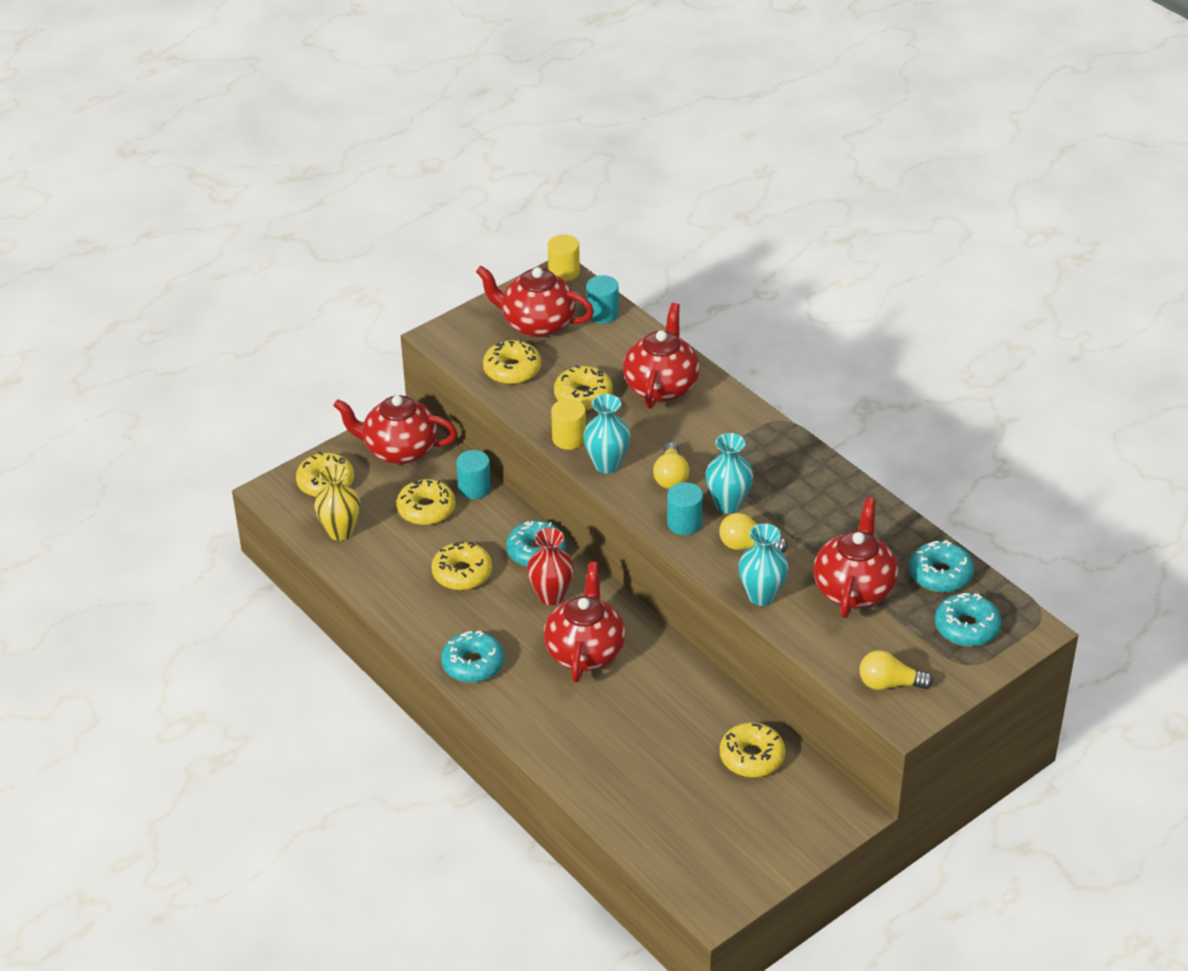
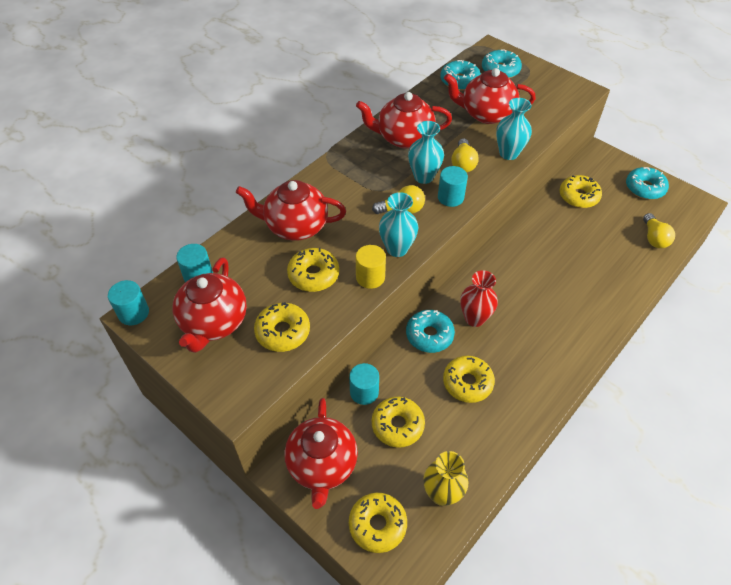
camera: 100 degrees left, 10 degrees up
turquoise donut [441,630,504,683] -> turquoise donut moved to [626,167,669,199]
red teapot [544,562,625,682] -> red teapot moved to [356,92,452,149]
yellow cylinder [548,234,580,282] -> turquoise cylinder [108,280,149,325]
yellow light bulb [859,650,933,690] -> yellow light bulb moved to [643,213,675,248]

